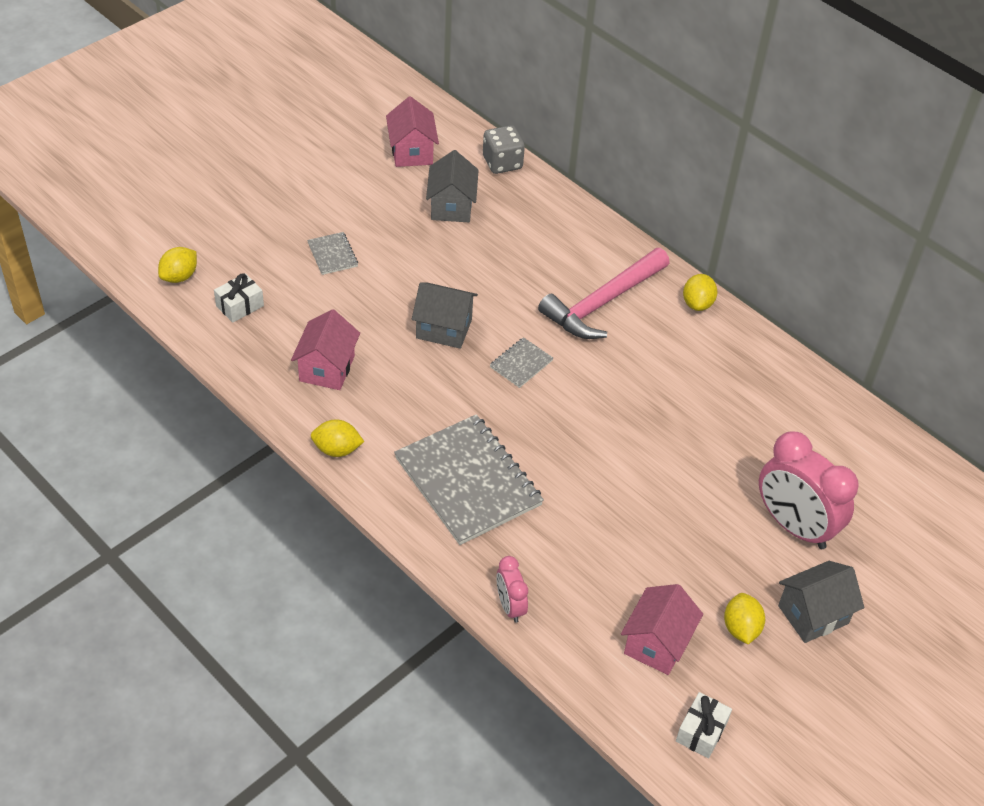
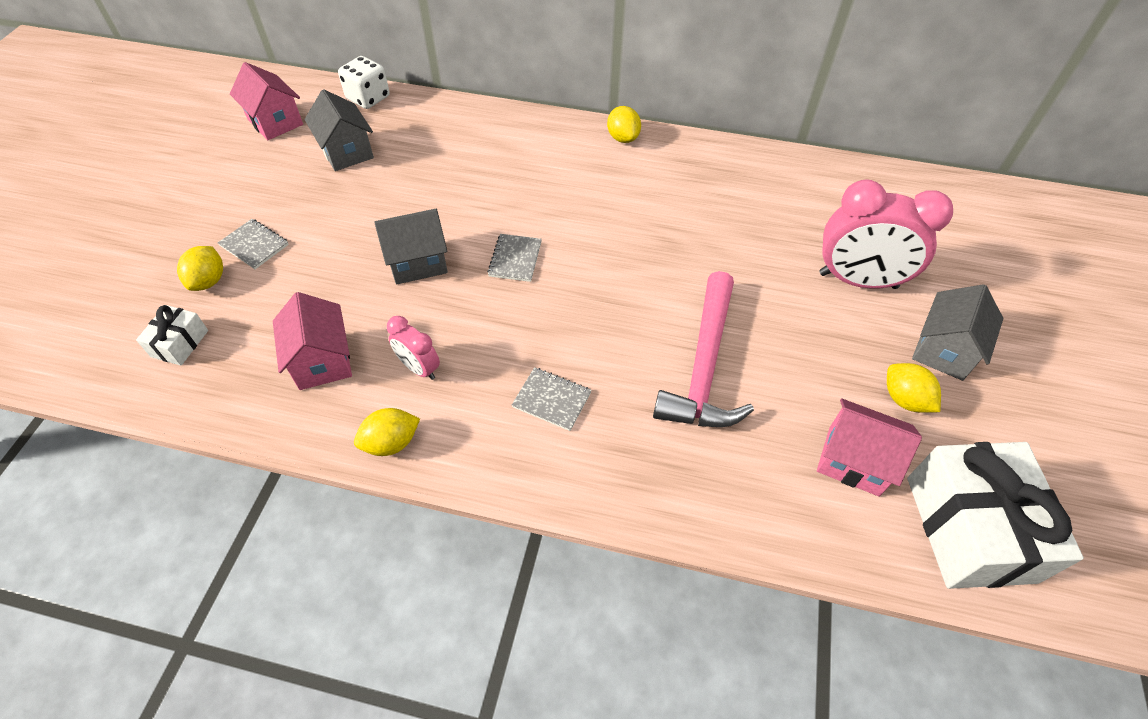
camera: 30 degrees left, 5 degrees up
yellow lemon [158,247,197,283] -> yellow lemon moved to [177,246,223,291]
grey notebook [394,414,544,545] -> grey notebook [512,367,592,431], size x0.44
grey dice [483,125,525,174] -> white dice [338,56,390,109]
pink clock [496,556,528,623] -> pink clock moved to [387,316,440,380]
pink hammer [538,248,670,339] -> pink hammer moved to [653,271,754,427]
pink house [621,584,703,675] -> pink house turned 60 degrees counterclockwise [817,398,922,497]
white gift [676,692,732,758] -> white gift [907,442,1084,589], size x2.15

